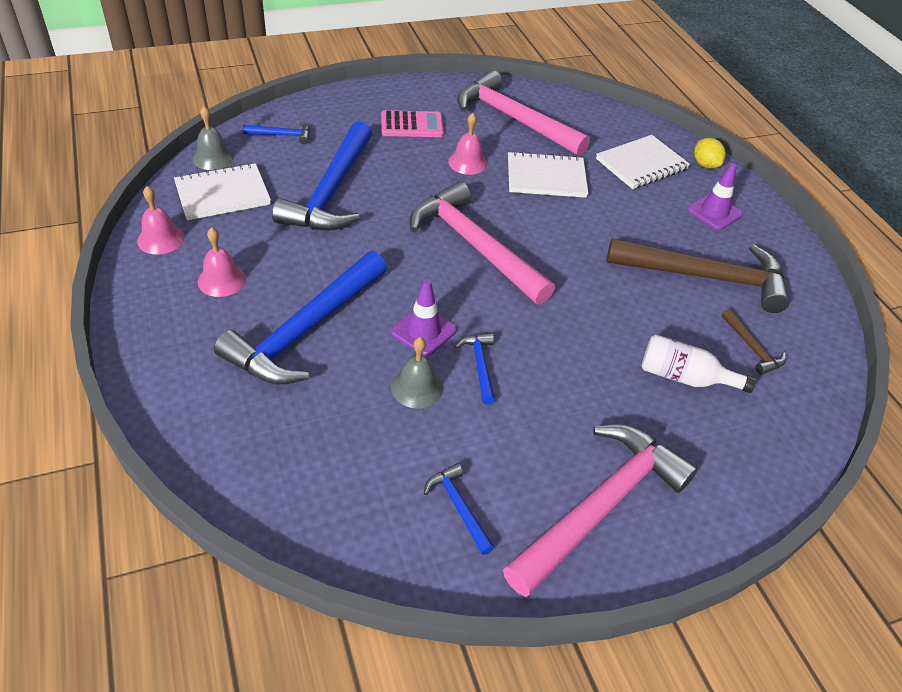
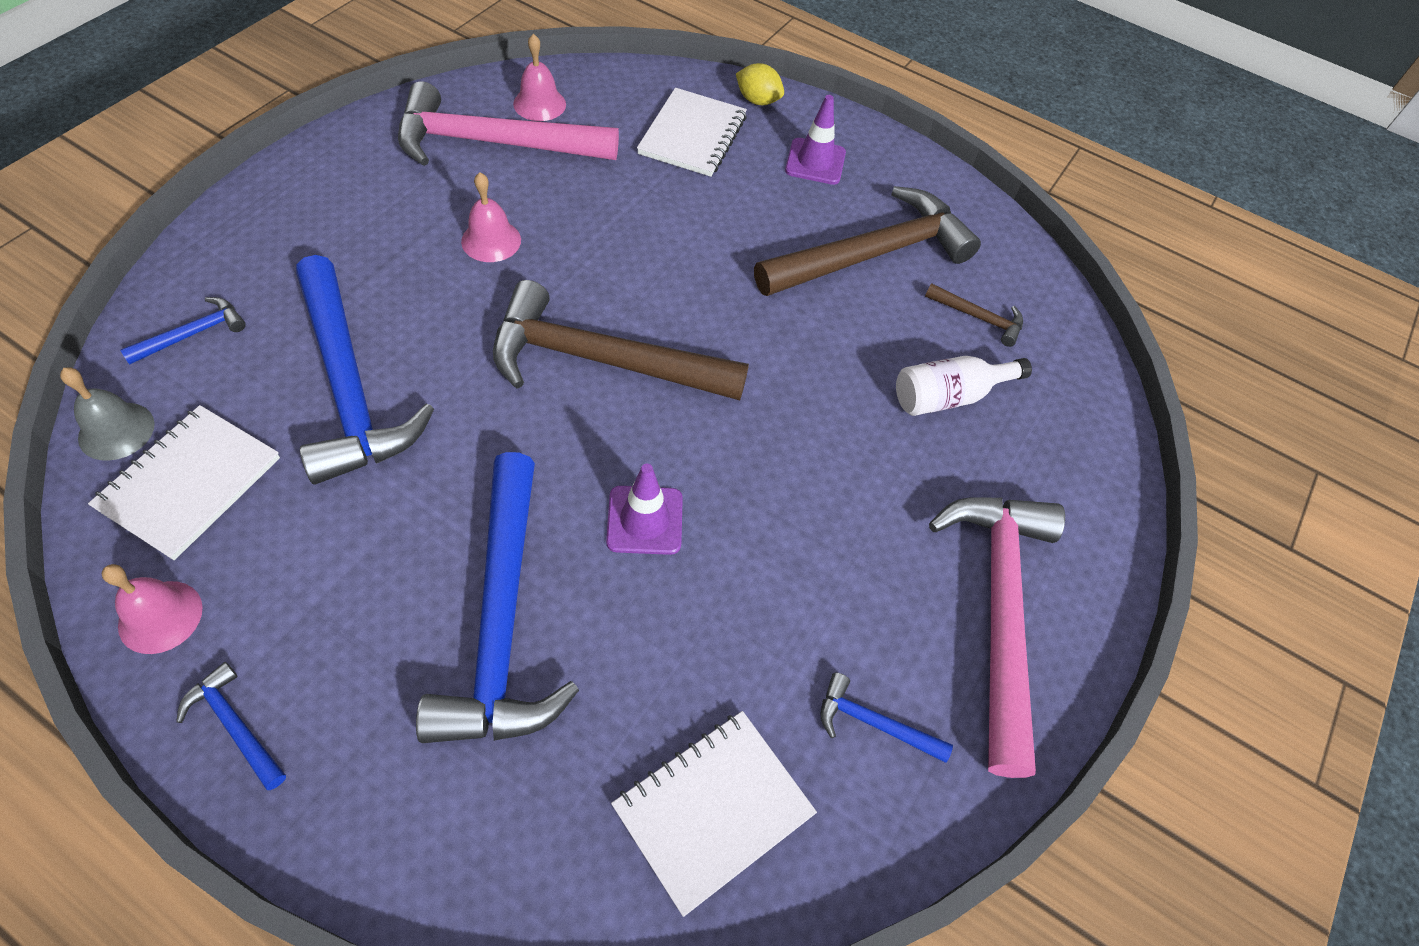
camera: 40 degrees left, 10 degrees up
pink bell [198,227,246,297] -> pink bell moved to [513,34,566,121]
pink calculator [381,110,444,137] -> none
grey bell [391,337,443,408] -> none
pink hammer [410,182,555,305] -> brown hammer [493,280,749,400]
blue hammer [455,333,495,405] -> blue hammer moved to [176,662,286,790]
white notebook [508,151,588,198] -> white notebook moved to [611,711,817,917]

